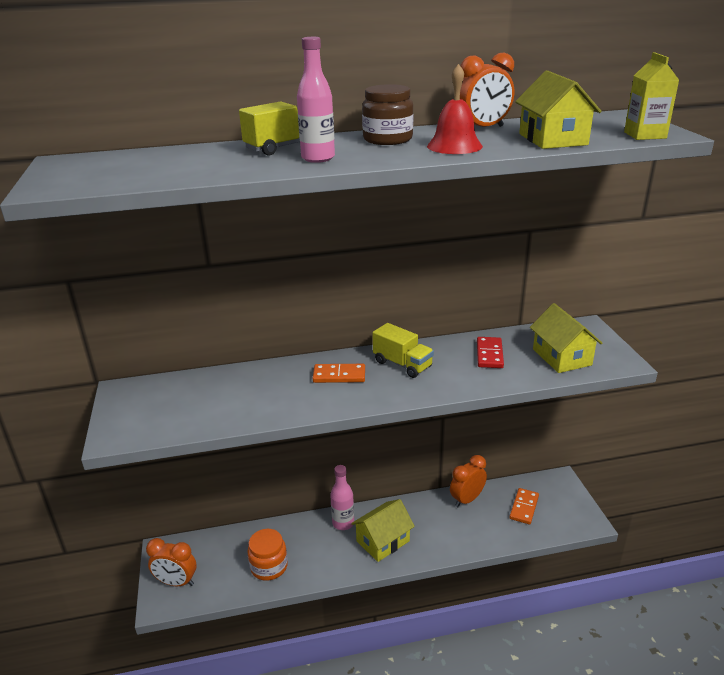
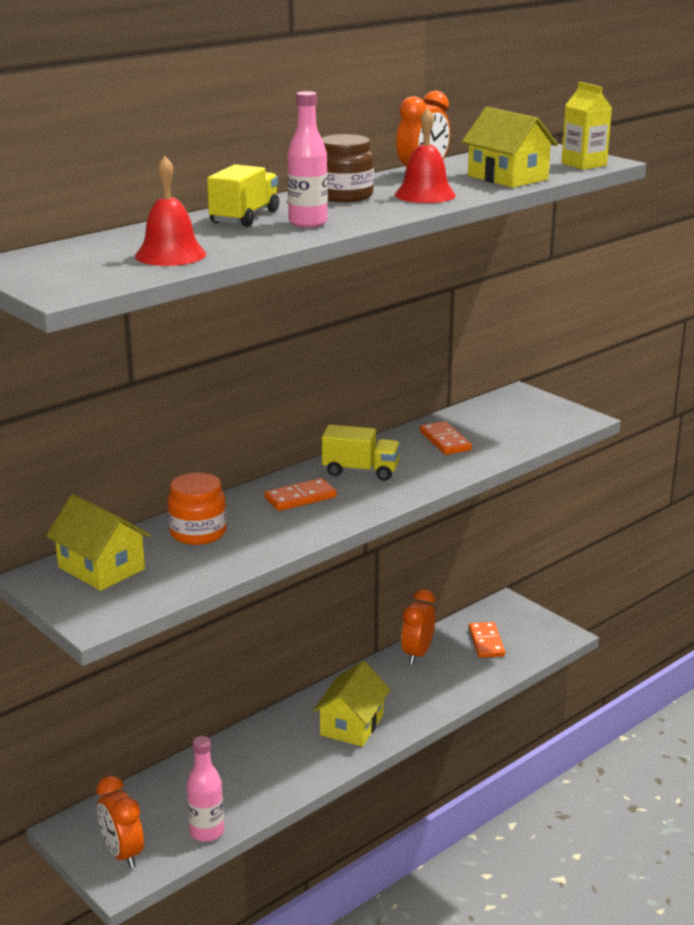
camera: 30 degrees left, 5 degrees down
orange clock [146,538,196,586] -> orange clock turned 75 degrees clockwise [96,775,144,869]
orange jar [247,529,288,581] -> orange jar moved to [168,473,227,545]
pink bottle [330,465,354,530] -> pink bottle moved to [187,736,224,842]
red domino [477,337,504,368] -> orange domino [420,421,472,455]
yellow house [530,303,603,373] -> yellow house moved to [46,494,151,591]
none -> red bell [135,156,206,266]

